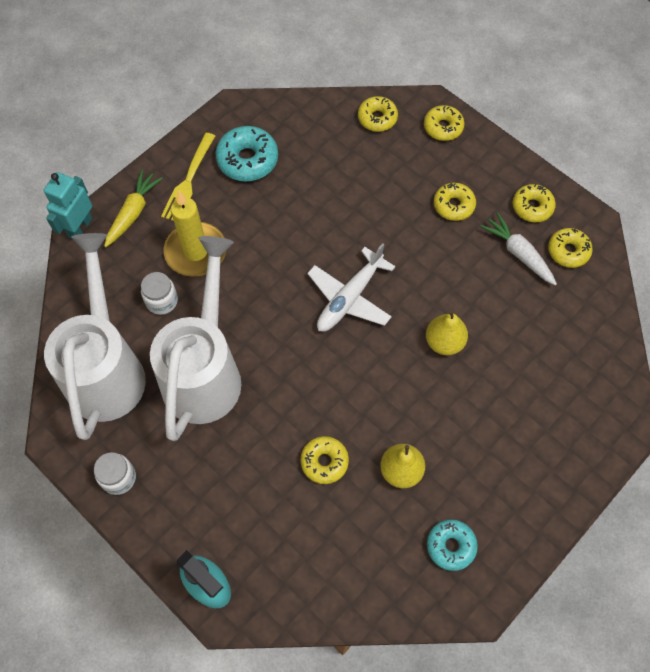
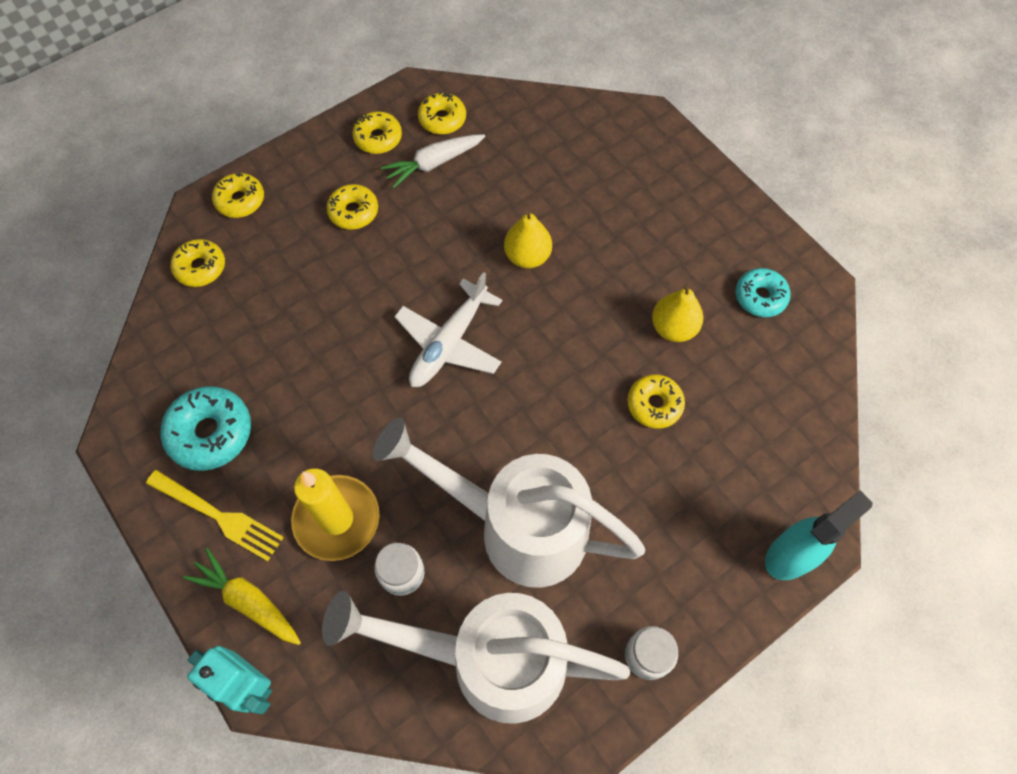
camera: 80 degrees left, 0 degrees up
white plane [307,243,395,332] -> white plane turned 75 degrees clockwise [394,272,502,387]

